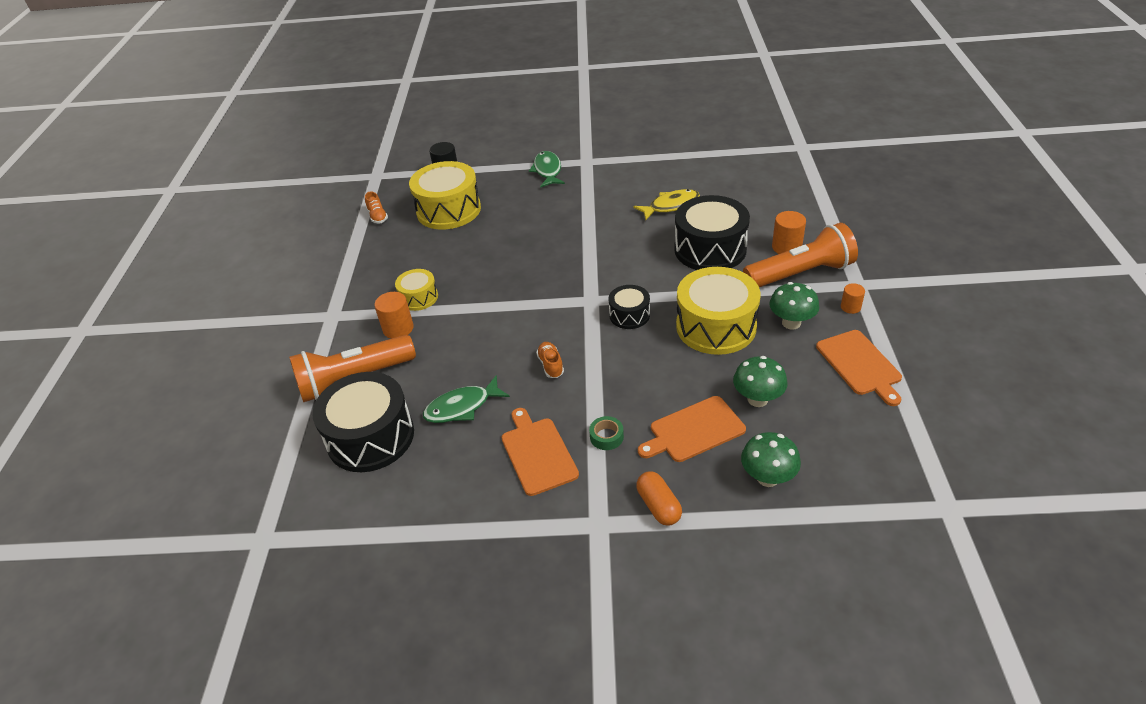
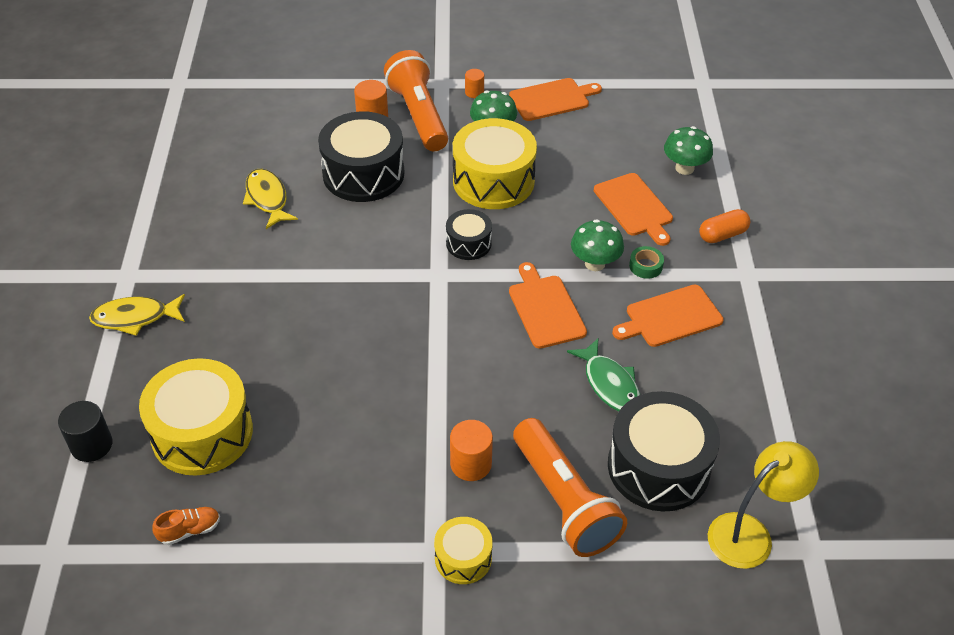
camera: 95 degrees left, 5 degrees up
yellow drum [395,269,438,311] -> yellow drum moved to [434,517,492,584]
green fish [529,151,565,188] -> yellow fish [89,294,185,336]
orange shoe [536,342,564,378] -> orange cutting board [509,262,587,349]
green mushroom [733,356,787,407] -> green mushroom moved to [571,219,624,271]
none -> yellow lamp [708,441,819,569]

